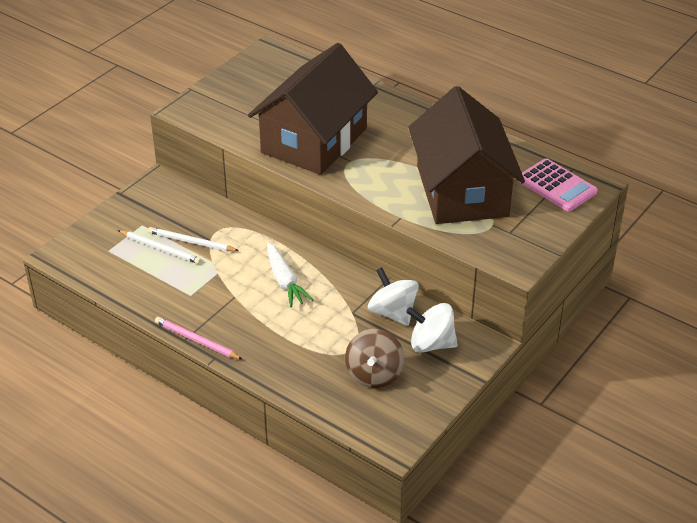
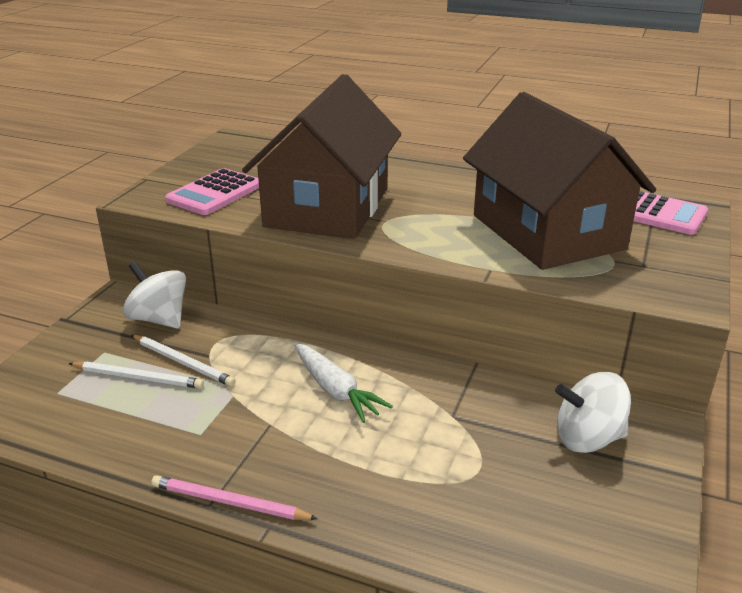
camera: 15 degrees left, 10 degrees down
white pencil [148,227,239,251] -> white pencil turned 150 degrees counterclockwise [132,335,236,387]
brown spinning top [345,329,404,388] -> none
white spinning top [368,267,419,326] -> white spinning top moved to [123,261,186,329]
none -> pink calculator [165,168,259,215]

